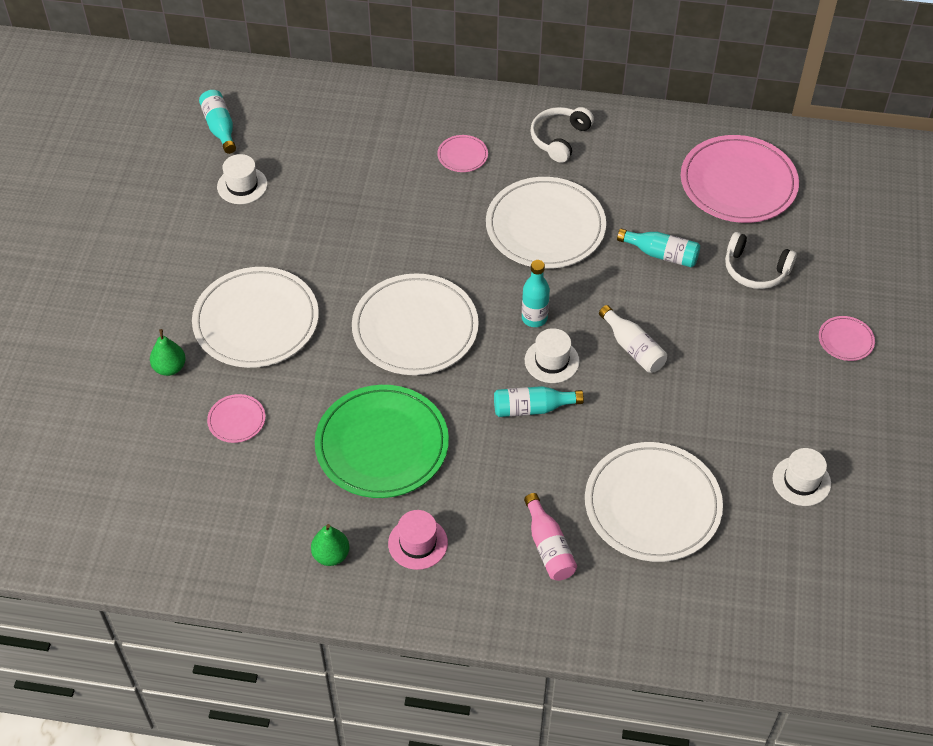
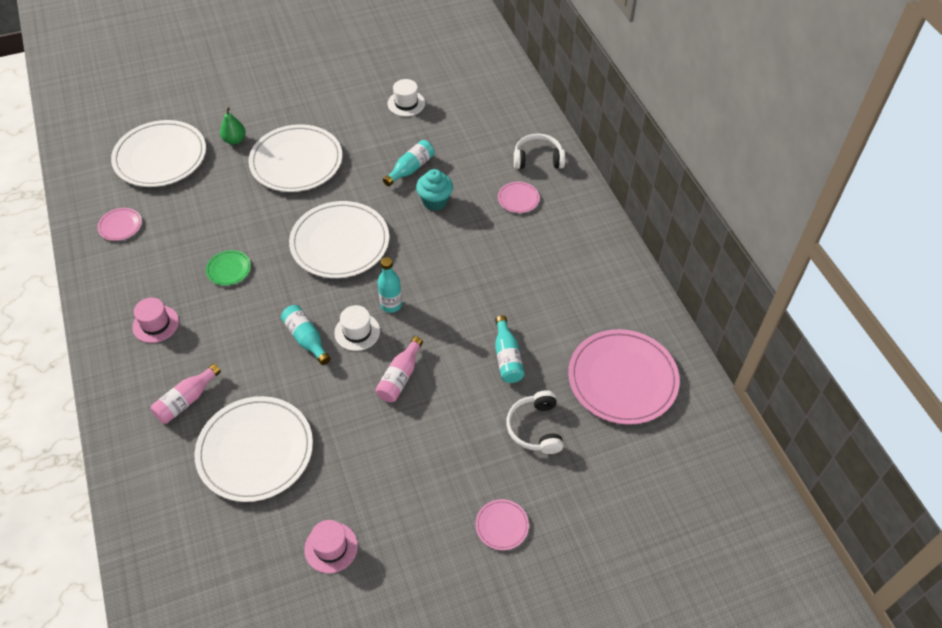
camera: 60 degrees right, 0 degrees up
turquoise bottle [199,90,236,154] -> turquoise bottle moved to [383,140,434,186]
pink plate [207,394,265,443] -> pink plate moved to [97,208,142,241]
green pear [311,524,350,566] -> none
green plate [315,385,449,498] -> green plate [206,250,251,286], size x0.44
white plate [486,177,606,269] -> white plate moved to [111,120,206,187]
white headphones [530,107,594,163] -> white headphones moved to [514,134,565,169]
white bottle [599,305,667,373] -> pink bottle [375,336,423,402]
white hat [773,448,831,506] -> pink hat [304,520,358,573]
none -> turquoise cupcake [416,169,453,211]

